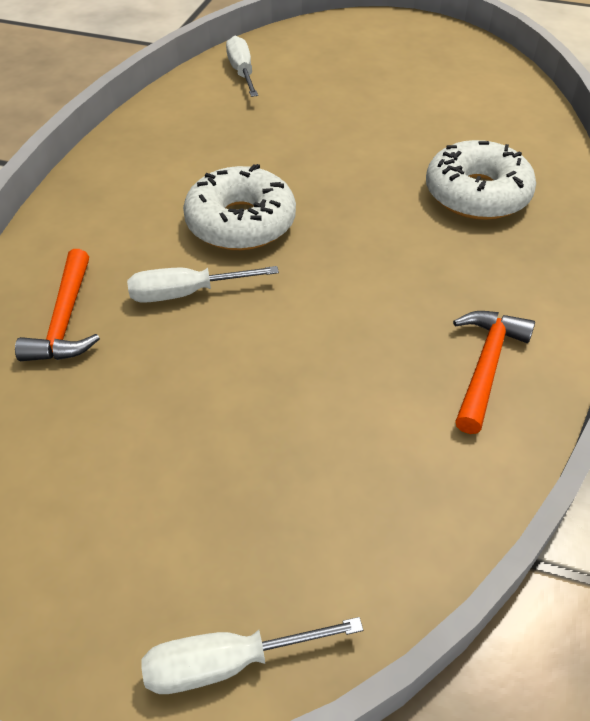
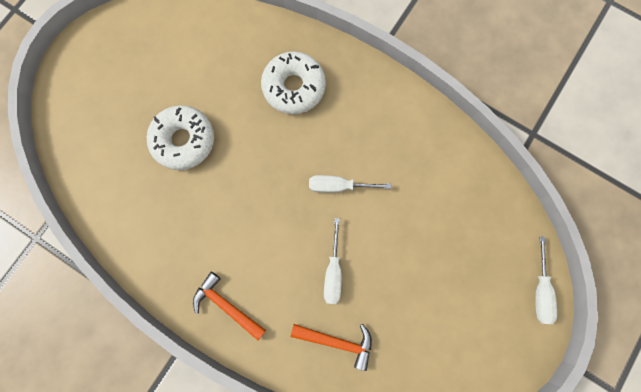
camera: 75 degrees left, 30 degrees up
white donut [183,164,296,250] -> white donut moved to [147,105,214,170]
white screwdriver [226,36,258,97] -> white screwdriver moved to [309,175,391,193]
orange hammer [453,311,535,434] -> orange hammer moved to [193,272,266,341]

